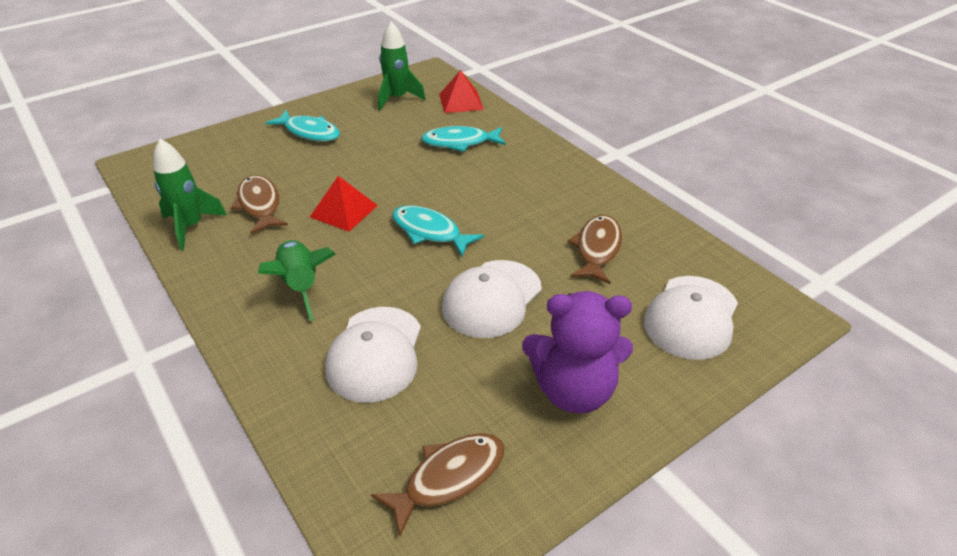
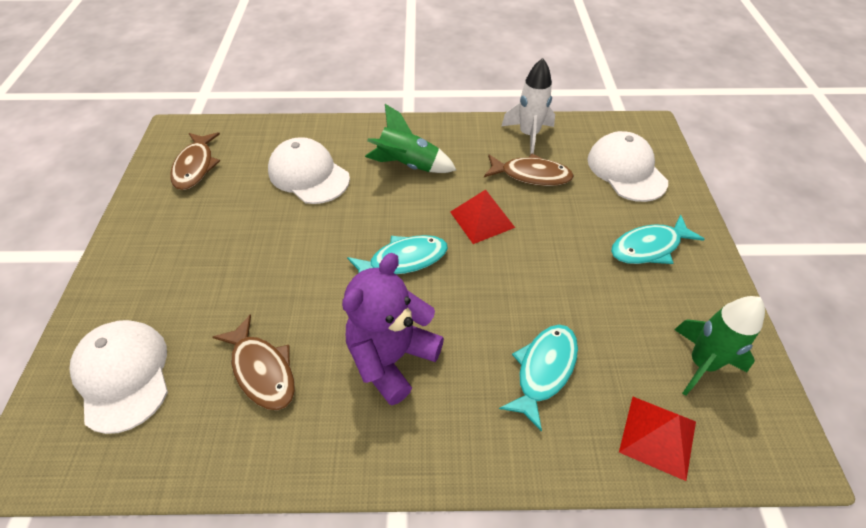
camera: 125 degrees right, 10 degrees up
green rocket [153,139,227,250] -> white rocket [502,58,555,155]
white cap [442,260,542,338] -> white cap moved to [587,131,668,202]
purple teddy bear [522,291,633,414] -> purple teddy bear moved to [342,253,444,406]

